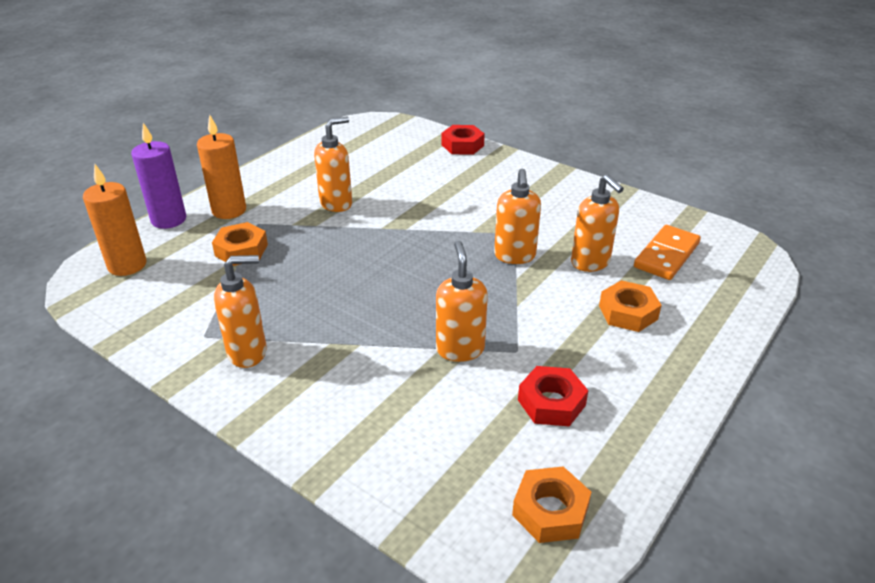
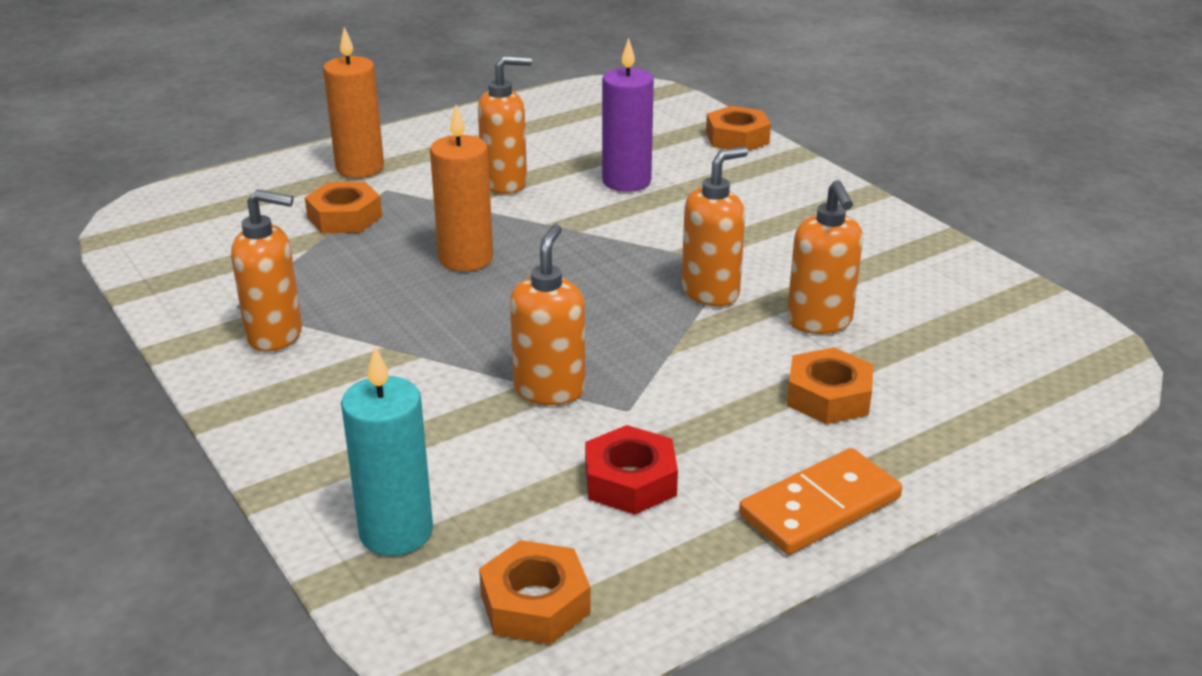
camera: 20 degrees right, 5 degrees down
orange candle [83,164,147,276] -> orange candle moved to [430,105,493,271]
purple candle [131,123,186,229] -> purple candle moved to [602,38,654,192]
red nut [441,125,485,155] -> orange nut [706,106,771,151]
orange soap dispenser [494,169,541,264] -> orange soap dispenser turned 150 degrees counterclockwise [682,147,748,306]
orange domino [634,225,701,280] -> orange domino moved to [739,448,902,555]
none -> turquoise candle [341,346,433,556]

